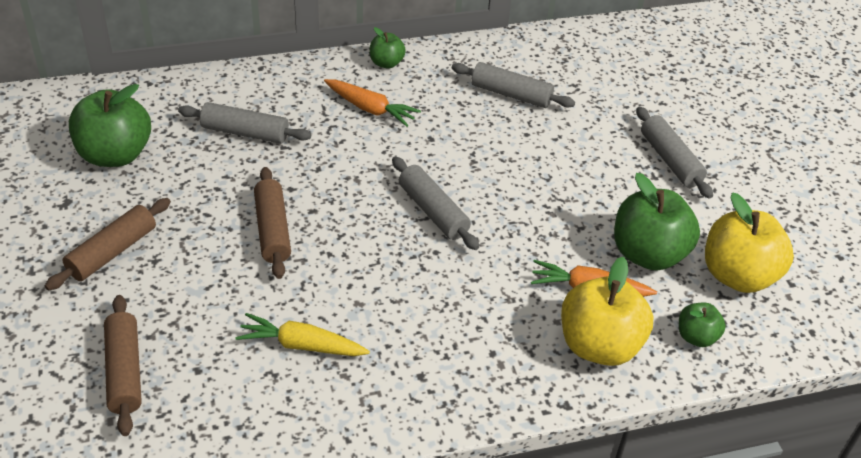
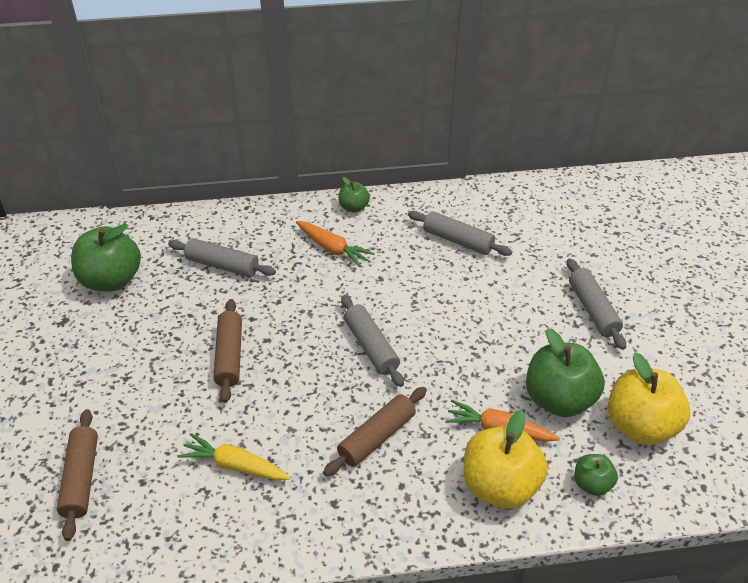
camera: 10 degrees right, 0 degrees up
brown rolling pin [45,198,171,291] -> brown rolling pin moved to [323,387,427,476]

